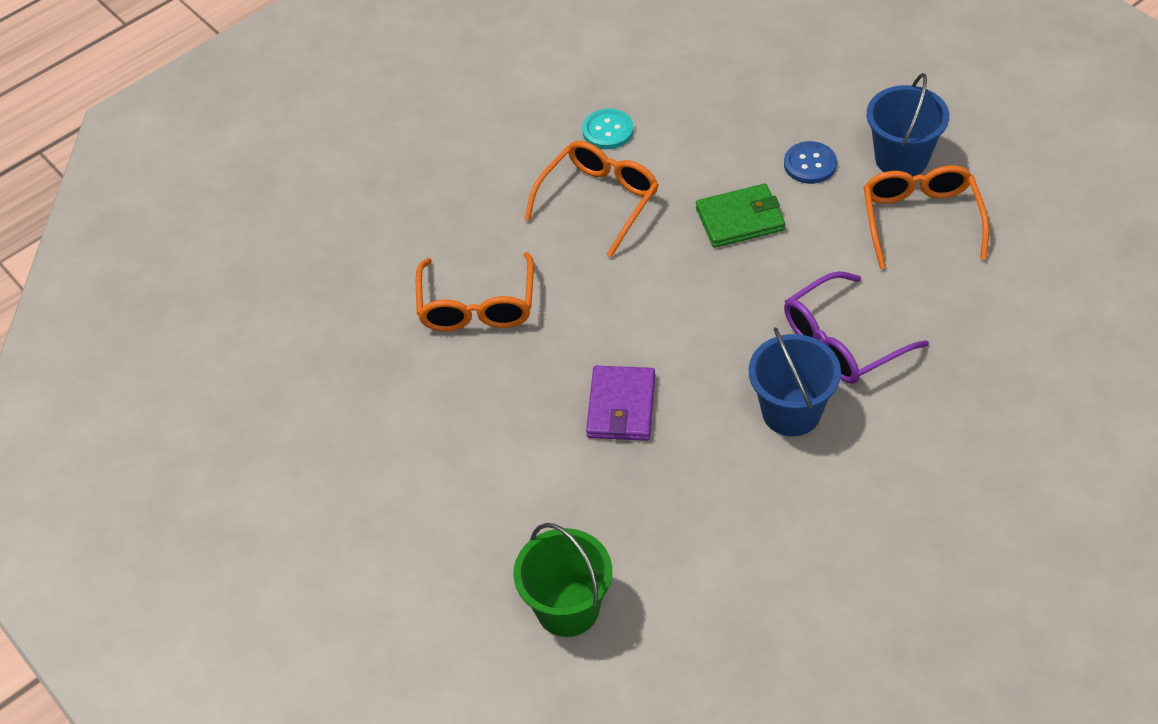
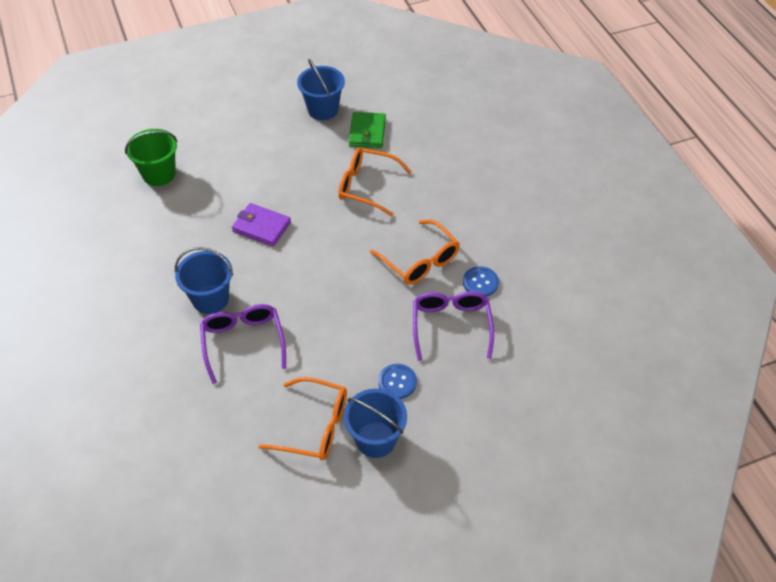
camera: 105 degrees right, 0 degrees up
turquoise button [582,109,633,149] -> blue button [463,266,499,297]
green wallet [696,184,785,248] -> green wallet moved to [349,112,386,148]
none -> blue bucket [297,59,345,120]
none -> purple glasses [413,291,494,361]

